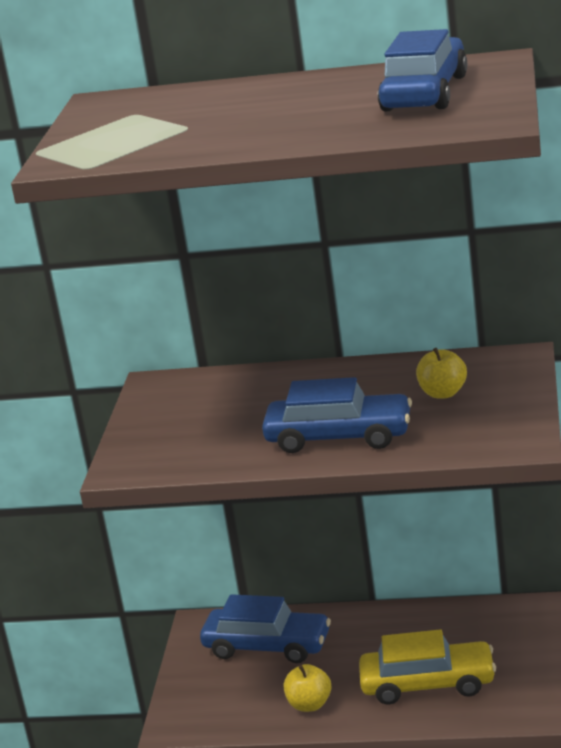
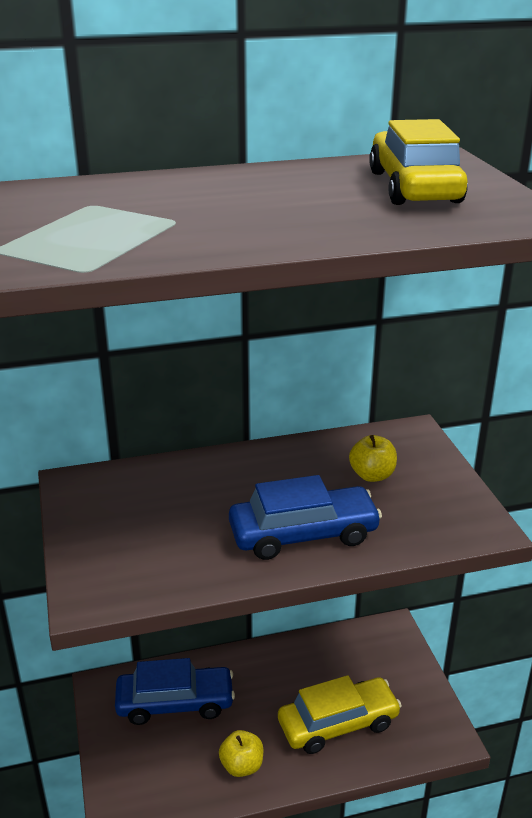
camera: 25 degrees left, 5 degrees up
blue car [378,29,467,111] -> yellow car [369,119,468,205]

